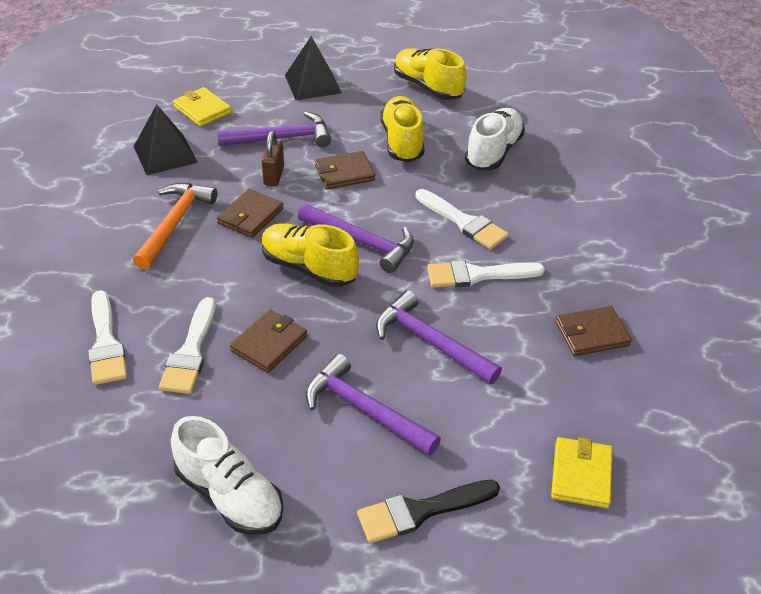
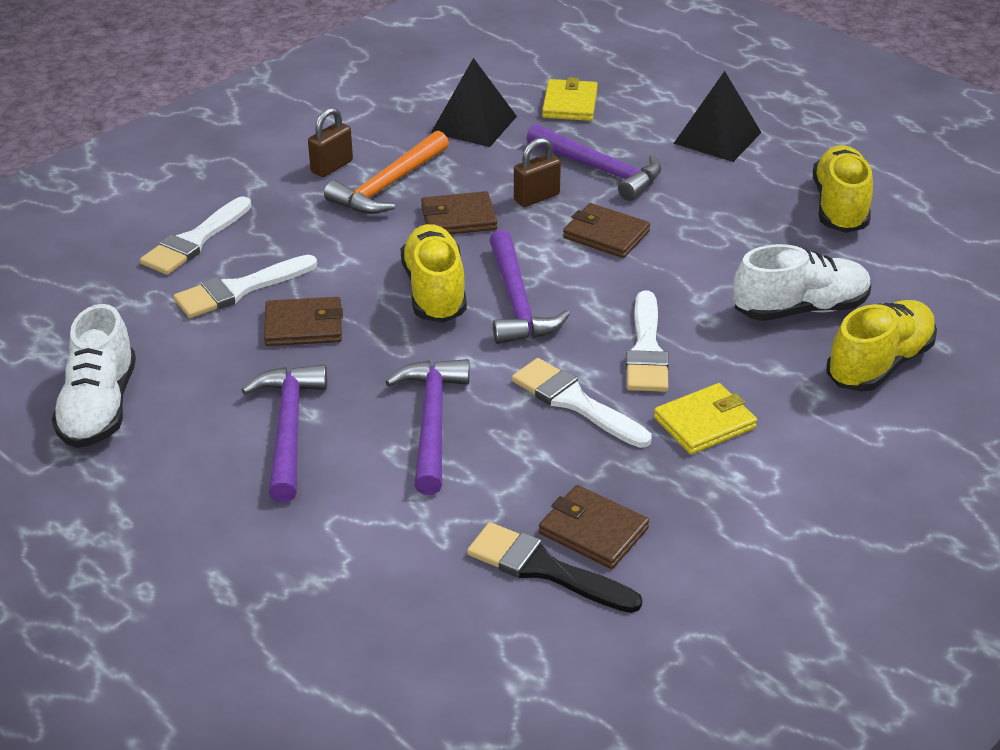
camera: 50 degrees right, 5 degrees down
orange hammer [133,183,217,270] -> orange hammer turned 150 degrees clockwise [324,131,449,214]
black brush [357,480,500,543] -> black brush moved to [467,522,642,613]
yellow shoe [380,96,424,162] -> yellow shoe moved to [826,300,937,392]
yellow wallet [551,437,613,508] -> yellow wallet moved to [654,383,757,454]
none -> brown padlock [308,107,353,177]

